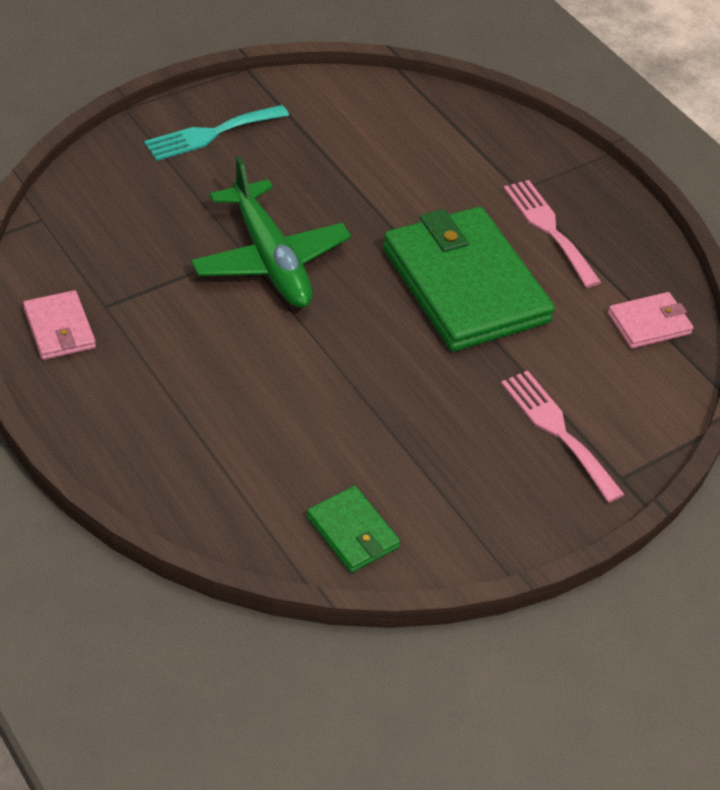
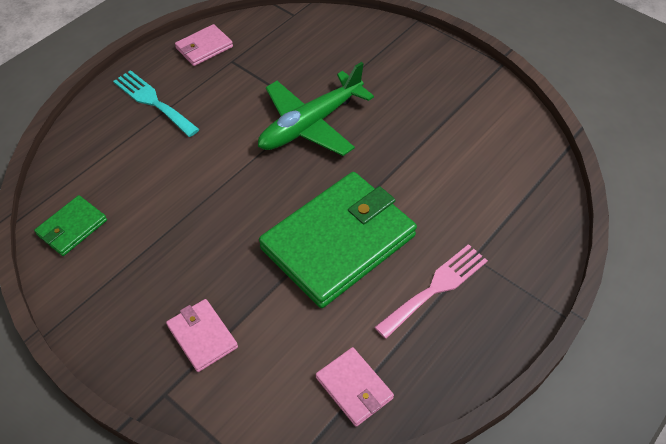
camera: 80 degrees right, 5 degrees up
turquoise fork [144,105,289,161] -> turquoise fork moved to [113,70,200,137]
pink fork [501,371,625,503] -> pink wallet [166,299,238,372]

